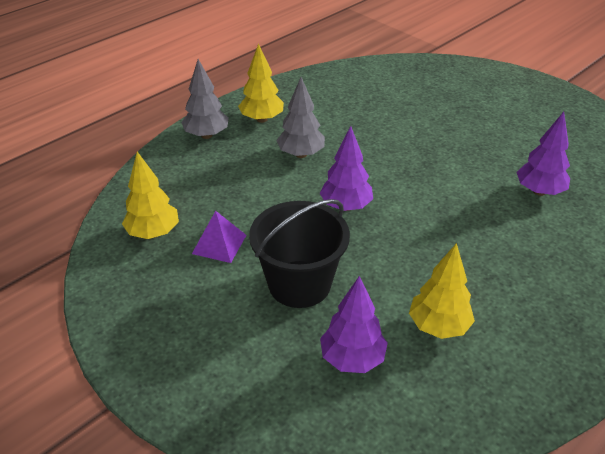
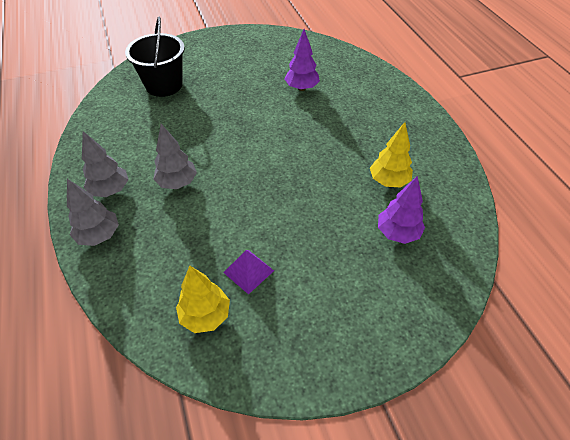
camera: 65 degrees left, 10 degrees up
yellow tree [238,43,284,123] -> grey tree [82,131,129,197]
black bucket [249,199,350,308] -> black bucket moved to [125,16,185,97]
purple tree [320,126,373,211] -> none

